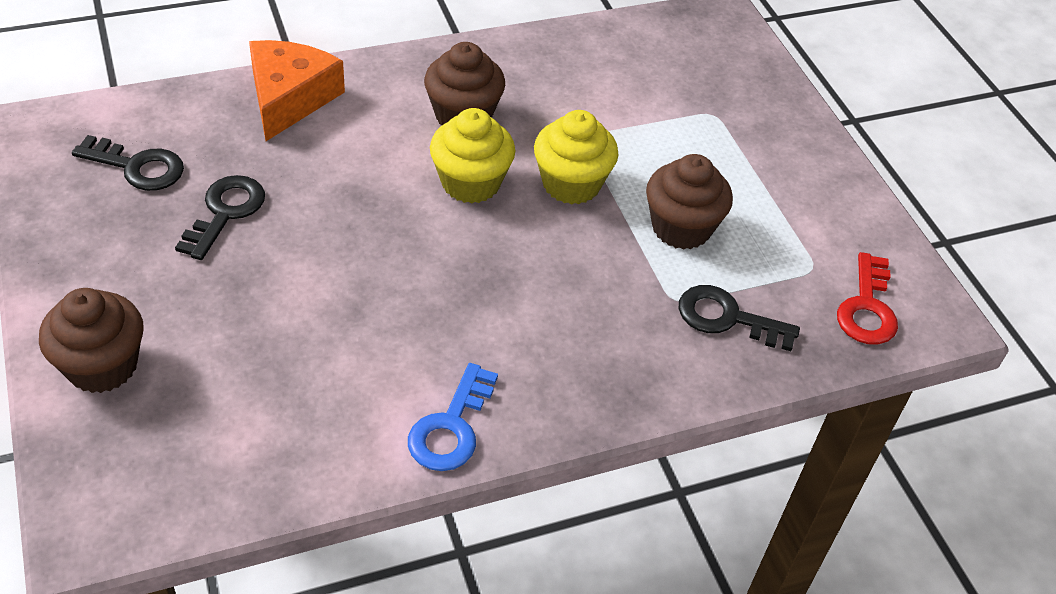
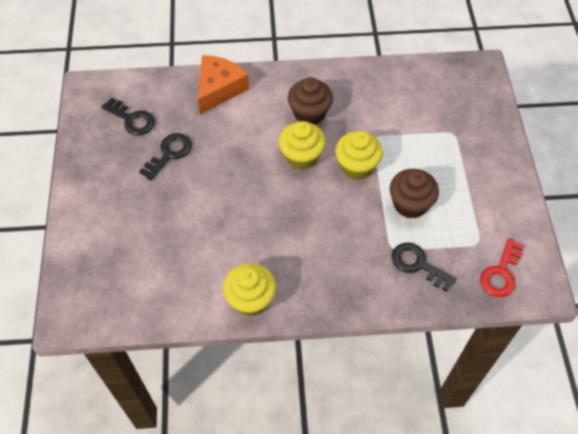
camera: 20 degrees right, 10 degrees up
brown cupcake [39,288,143,393] -> none
blue key [408,363,498,471] -> yellow cupcake [223,263,276,316]

